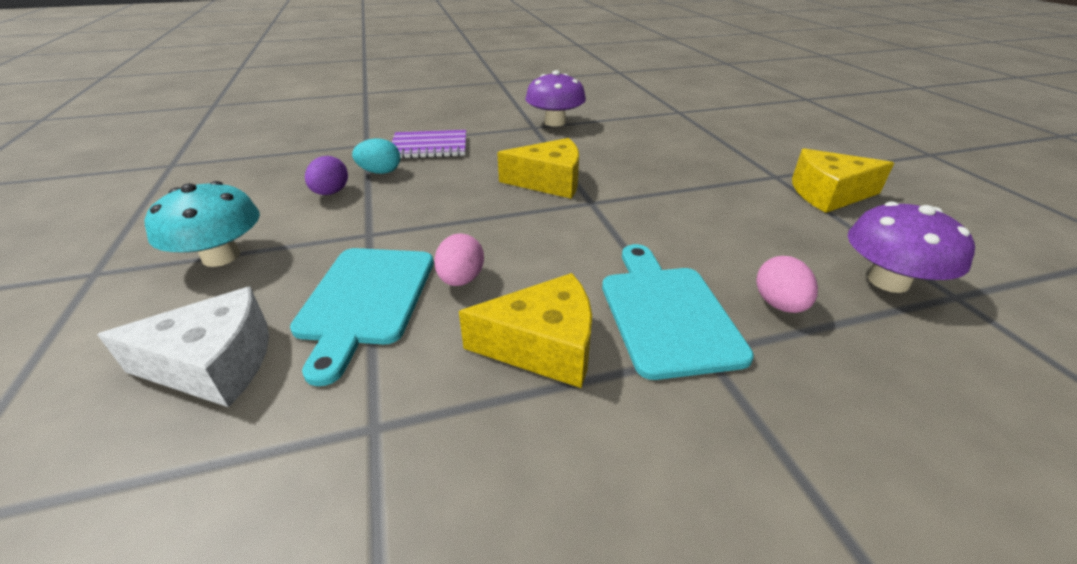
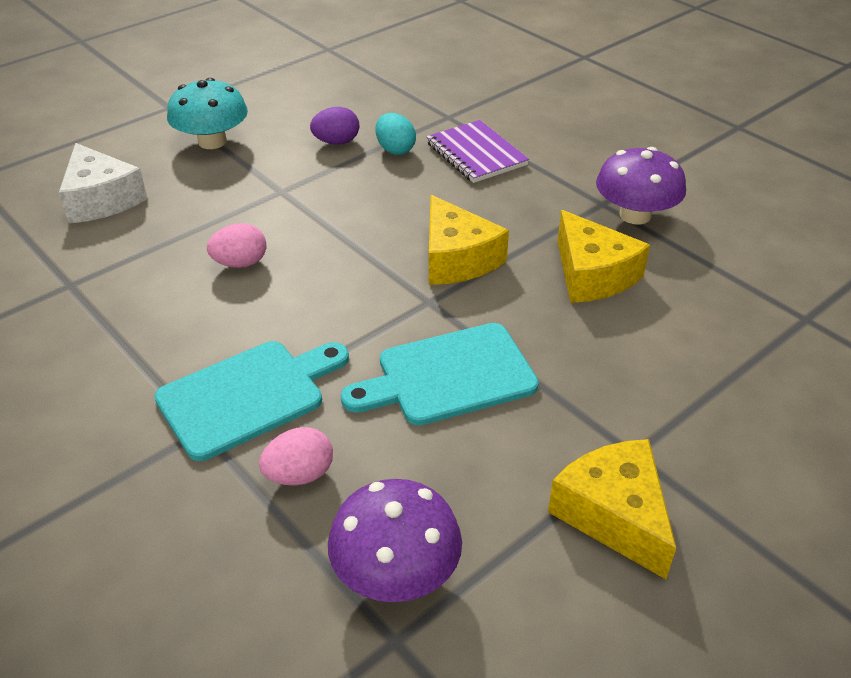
camera: 65 degrees right, 5 degrees up
turquoise cutting board [290,248,434,386] -> turquoise cutting board moved to [341,323,539,425]
yellow cheese [459,273,592,388] -> yellow cheese moved to [558,210,650,303]

